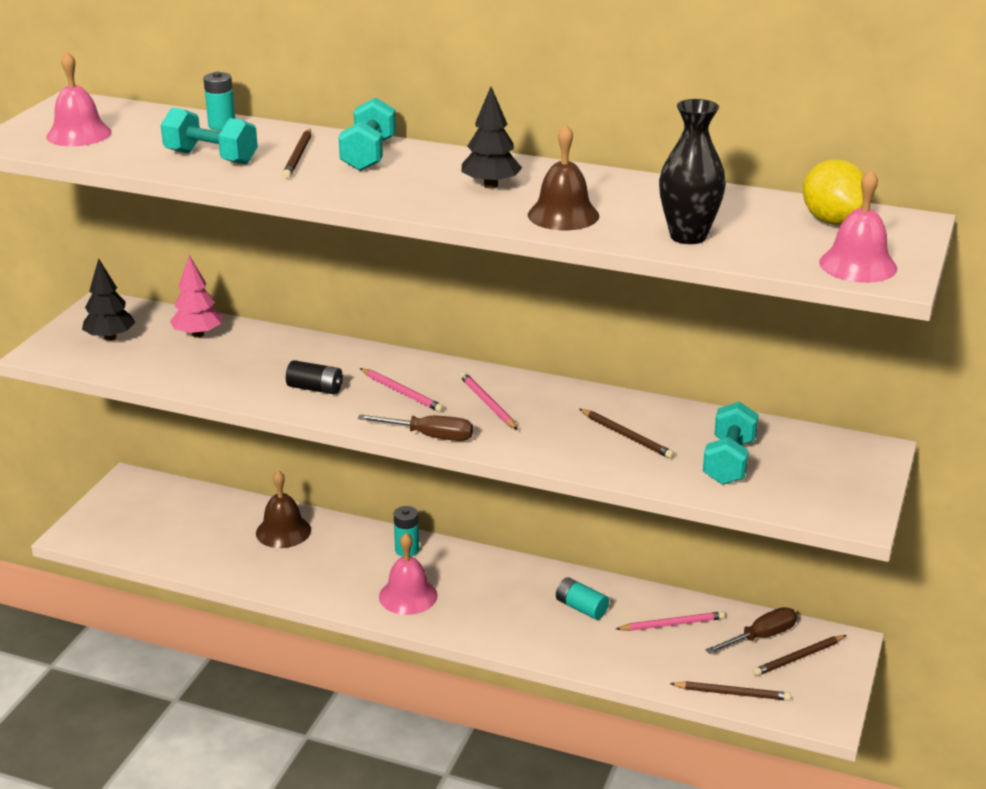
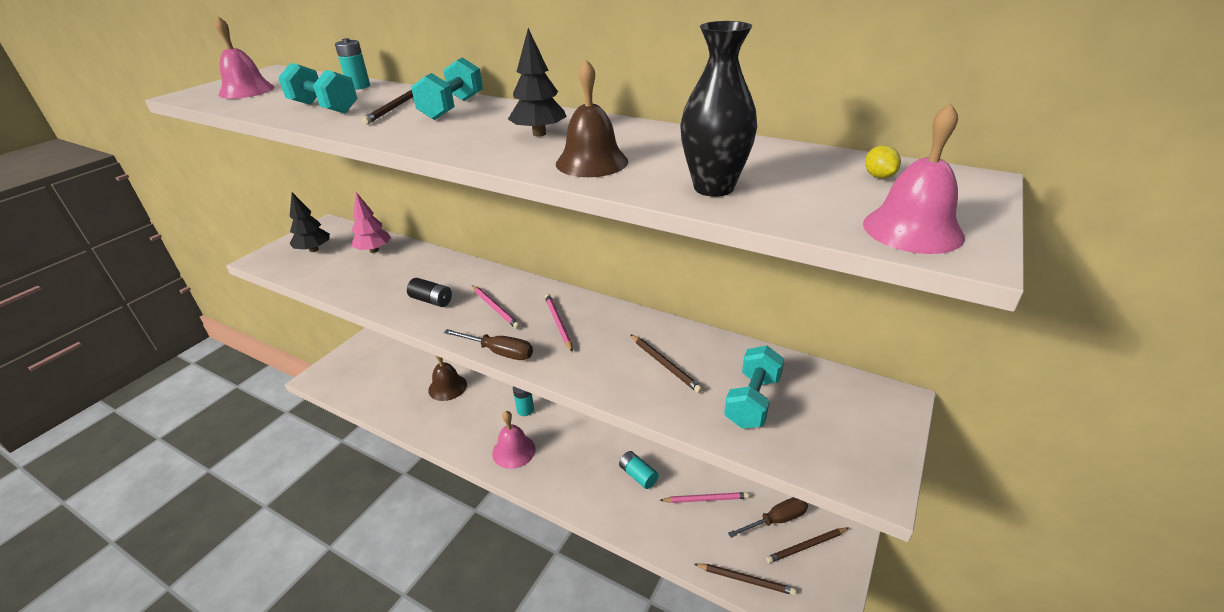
camera: 10 degrees right, 5 degrees up
yellow lemon [803,160,864,225] -> yellow lemon [865,145,901,178], size x0.45

